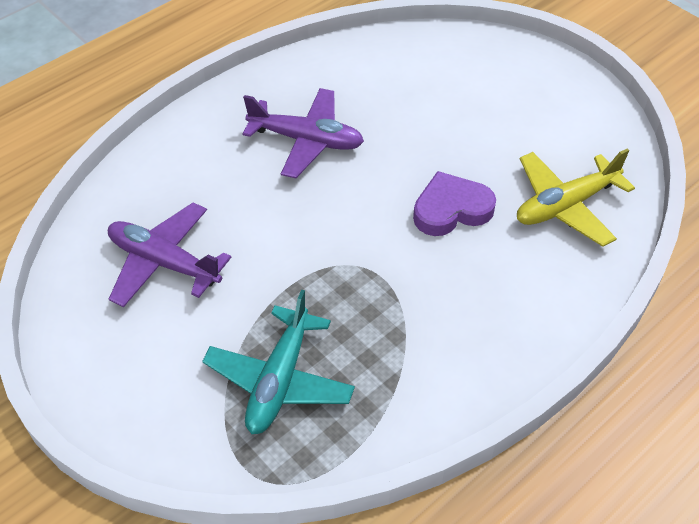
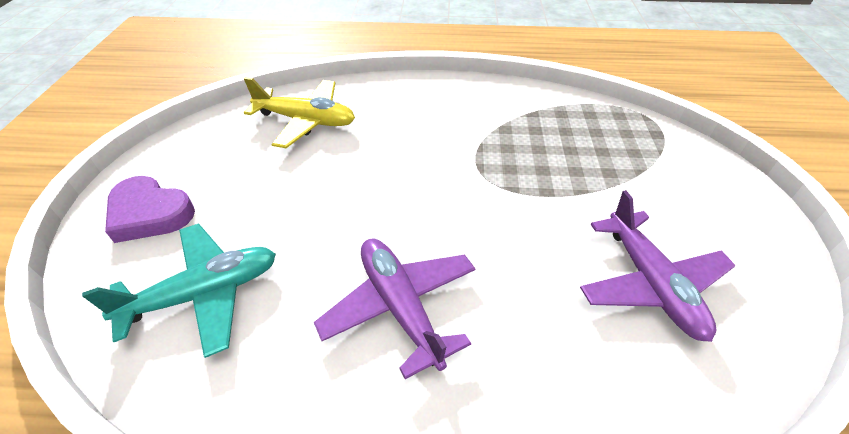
camera: 135 degrees left, 5 degrees down
turquoise plane [202,289,355,434] -> turquoise plane moved to [82,224,276,358]
purple heart [413,171,496,236] -> purple heart moved to [105,176,195,243]

